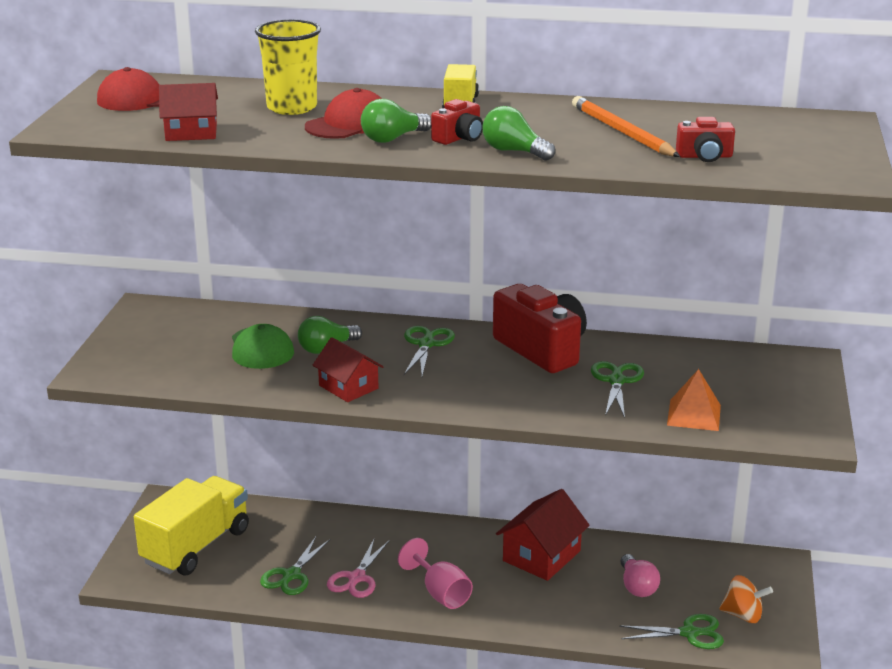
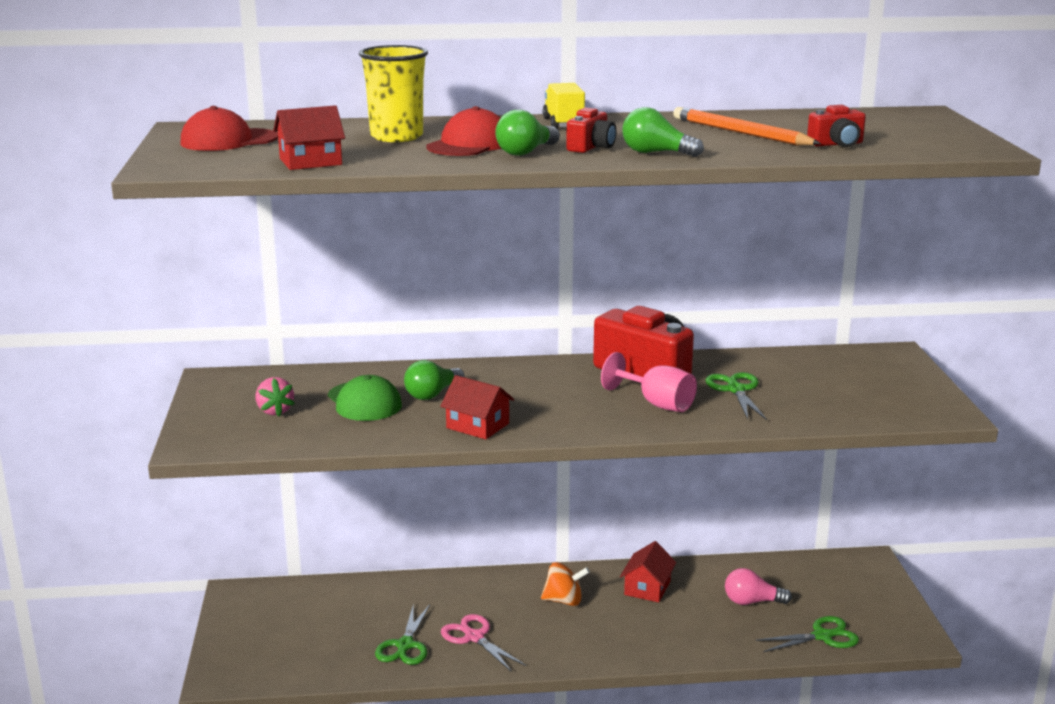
camera: 15 degrees left, 5 degrees down
yellow truck [134,476,249,575] -> none
pink scissors [327,538,390,598] -> pink scissors turned 135 degrees clockwise [441,614,526,672]
pink goblet [398,538,473,609] -> pink goblet moved to [601,352,697,412]
green scissors [404,326,455,376] -> none
red house [496,489,590,581] -> red house [620,541,676,602], size x0.66
pink light bulb [621,554,660,597] -> pink light bulb turned 120 degrees clockwise [725,568,792,605]
orange pyramid [667,369,721,431] -> none
orange spinning top [719,575,773,623] -> orange spinning top moved to [541,562,590,606]
none -> pink strawberry [256,377,295,416]

